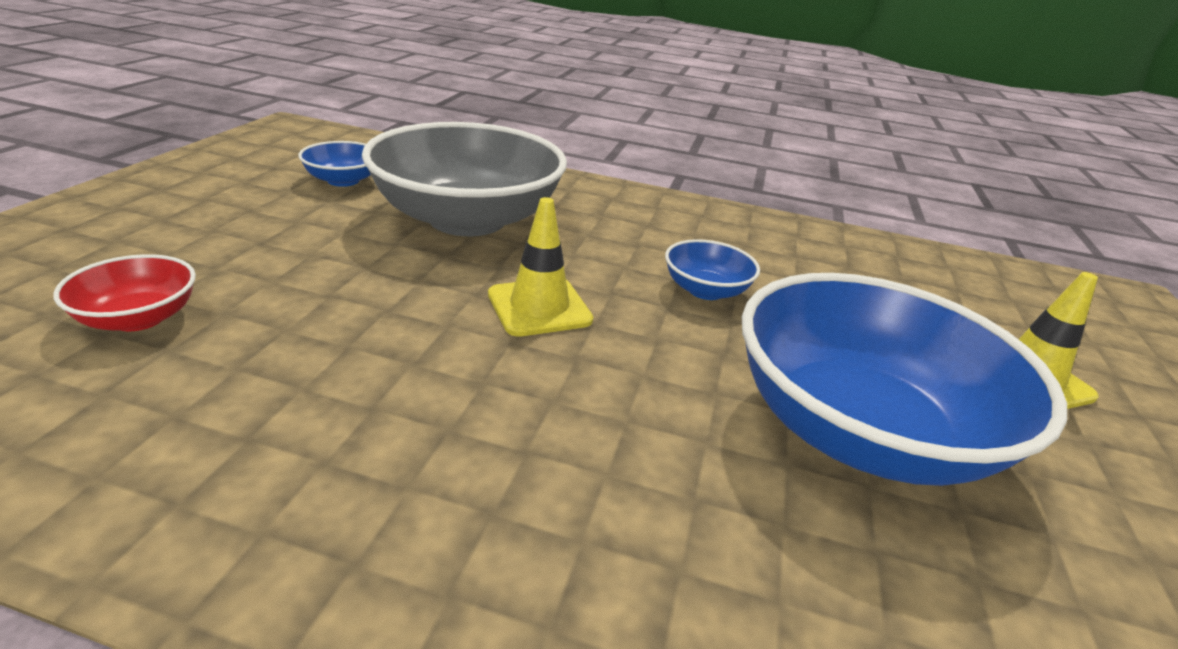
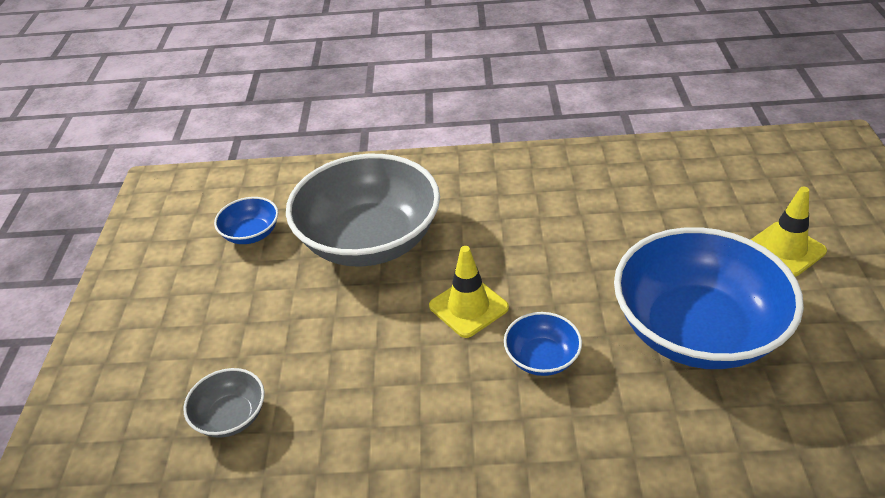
camera: 10 degrees left, 10 degrees up
red bowl [54,254,196,331] -> grey bowl [183,368,265,438]
blue bowl [665,239,760,300] -> blue bowl moved to [504,312,582,376]

